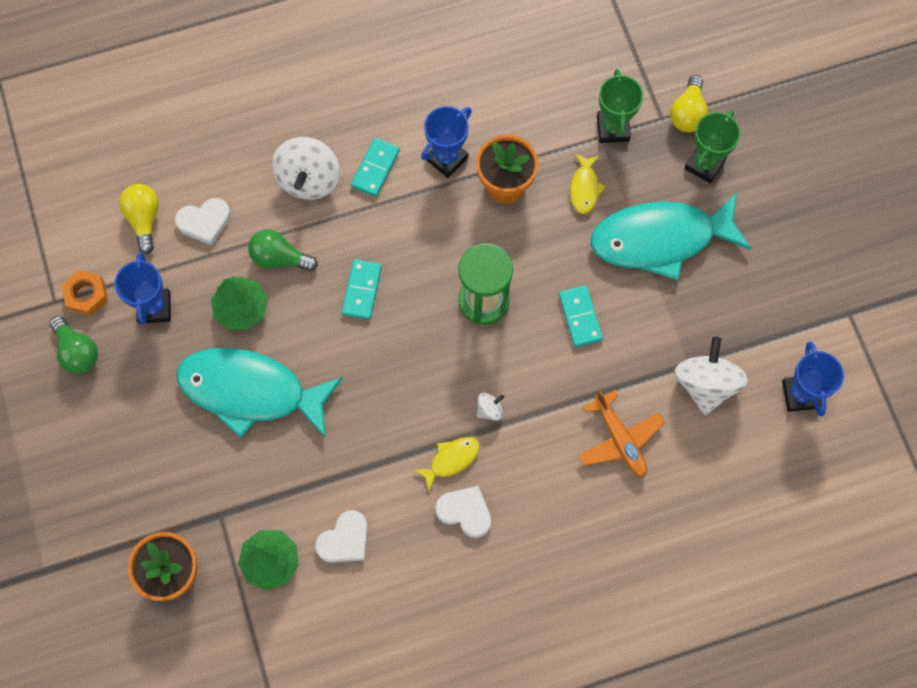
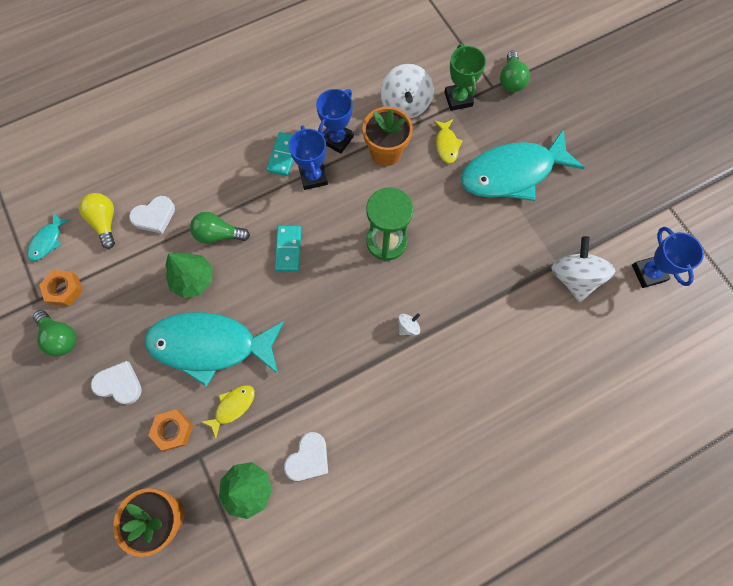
camera: 10 degrees left, 0 degrees up
blue trophy [114,252,171,325] -> blue trophy moved to [289,125,328,190]
white spinning top [272,137,340,200] -> white spinning top moved to [380,64,434,119]
yellow fish [414,437,480,491] -> yellow fish moved to [202,385,255,438]
white heart [435,486,491,538] -> white heart moved to [91,361,142,404]
turquoise domino [559,285,603,347] -> none
orange plane [578,390,665,477] -> none
yellow light bulb [670,75,708,132] -> green light bulb [500,51,530,92]
green trophy [684,110,741,184] -> none
none -> turquoise fish [27,212,71,261]
none -> orange nut [148,410,193,451]

